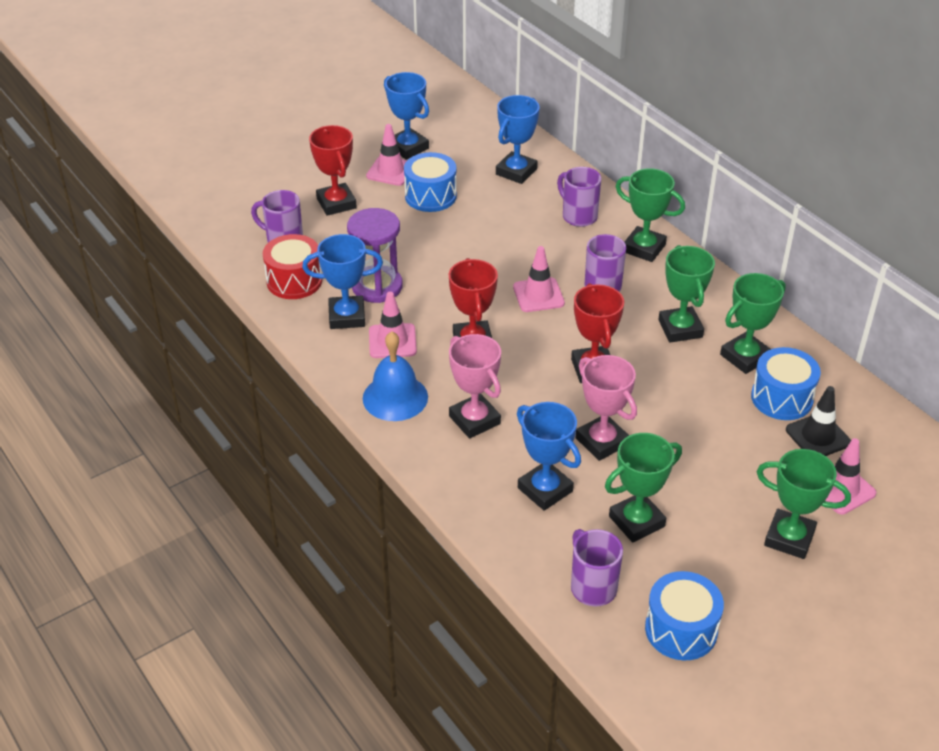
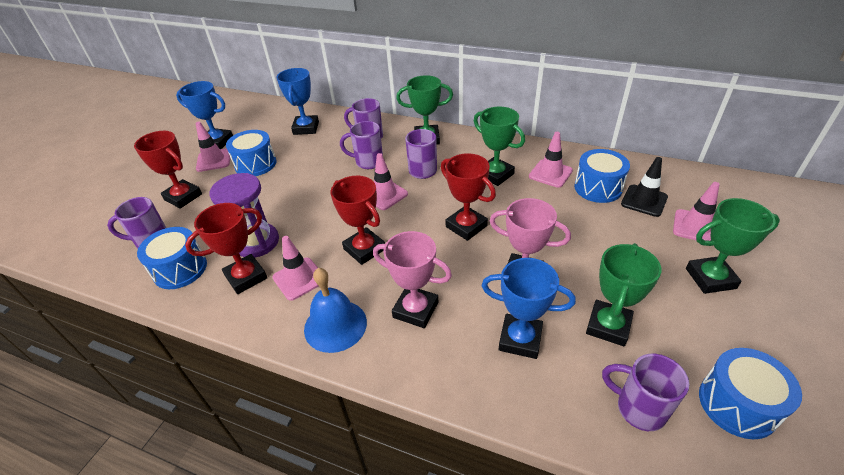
camera: 30 degrees left, 0 degrees up
red drum [263,234,322,299] -> blue drum [137,227,207,289]
blue trophy [302,234,383,329] -> red trophy [185,203,267,294]
green trophy [720,273,786,374] -> pink traffic cone [529,132,573,188]
none -> purple mug [340,121,383,169]

